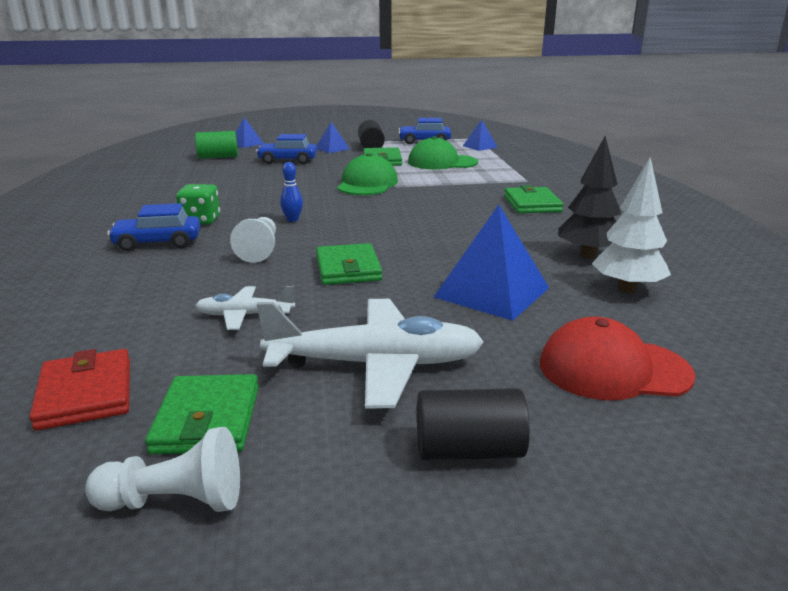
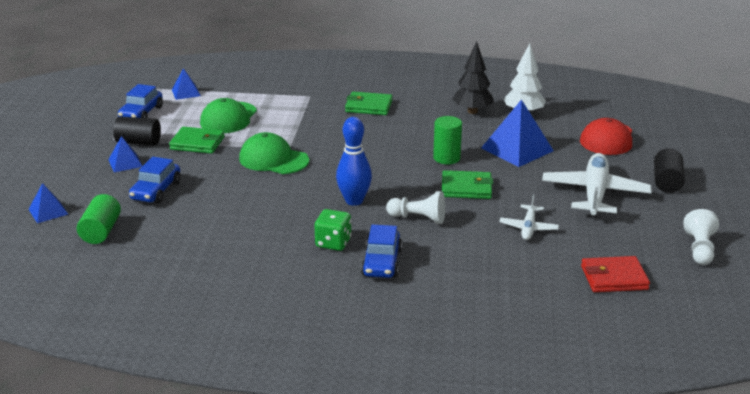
camera: 75 degrees left, 5 degrees up
green wallet [145,374,259,455] -> none
blue bowling pin [280,162,303,222] -> blue bowling pin [336,117,372,206], size x1.85
none -> green cylinder [433,116,462,164]

